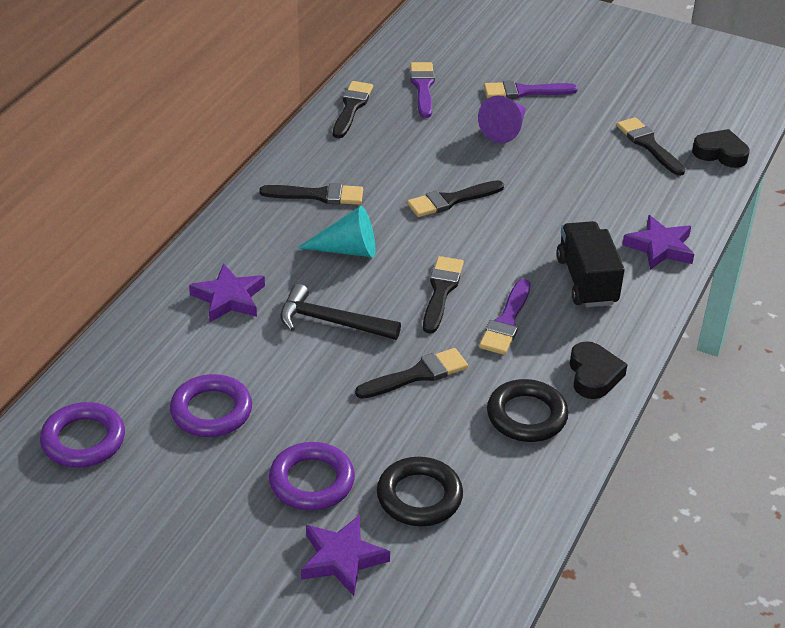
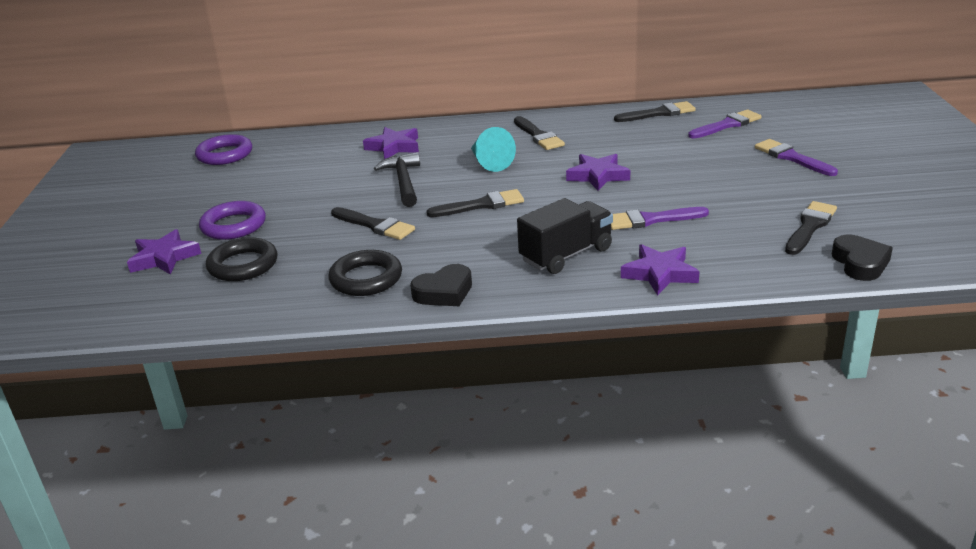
camera: 65 degrees right, 10 degrees down
purple ring [170,374,252,437] -> none
black brush [407,180,504,217] -> purple star [566,154,630,191]
purple cone [478,95,526,143] -> none
purple brush [479,279,530,355] -> purple brush moved to [611,207,709,230]

